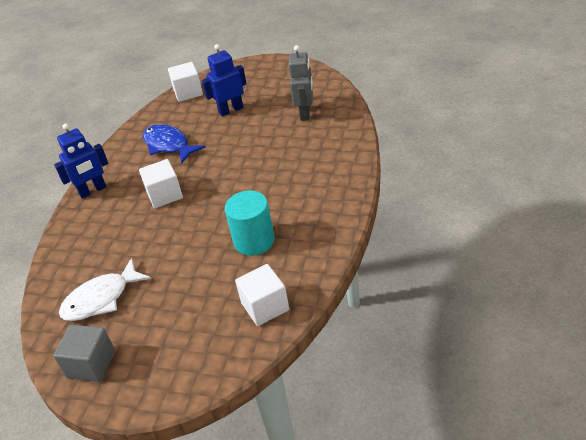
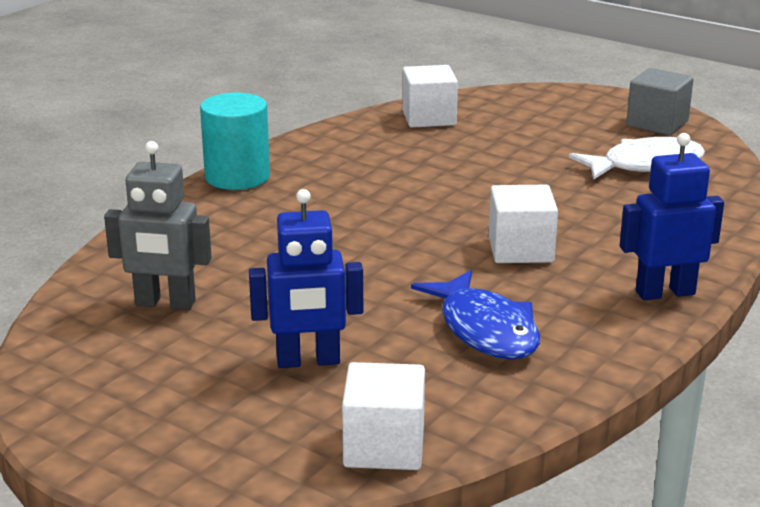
camera: 165 degrees left, 15 degrees down
turquoise cylinder [225,191,275,256] -> turquoise cylinder moved to [200,93,270,190]
grey robot [289,45,313,121] -> grey robot turned 105 degrees counterclockwise [104,141,212,310]

